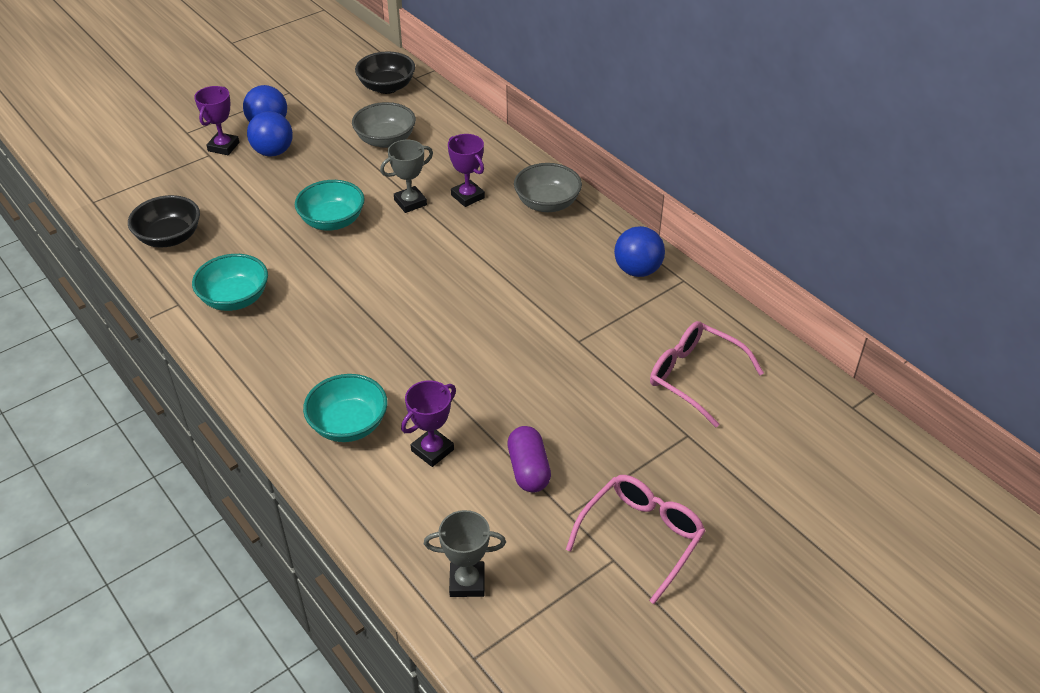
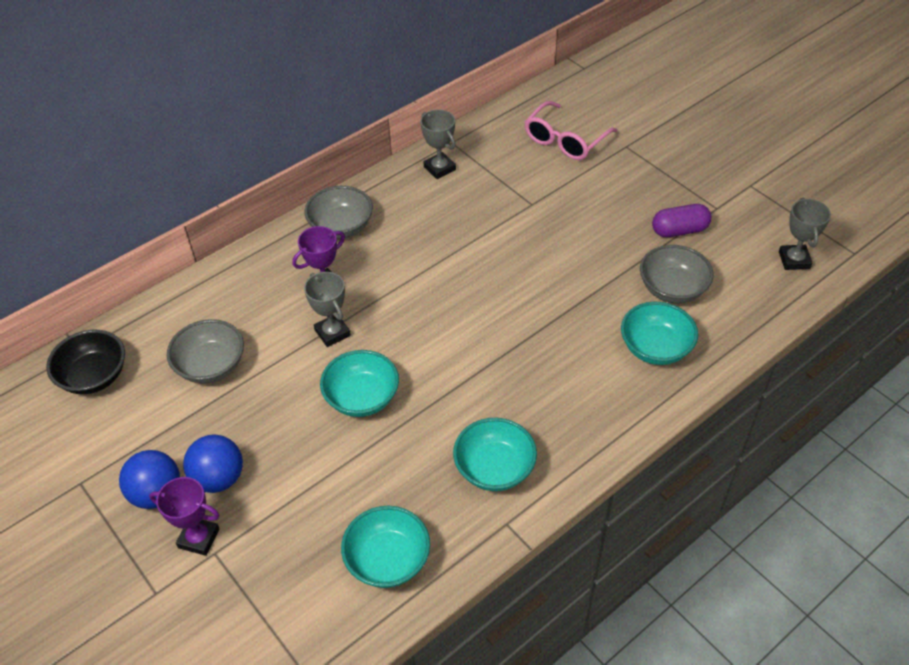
camera: 90 degrees left, 5 degrees up
black bowl [128,195,200,248] -> turquoise bowl [341,506,430,588]
purple trophy [401,380,456,467] -> grey bowl [640,245,714,303]
pink glasses [566,475,705,604] -> none
blue ball [614,226,665,277] -> grey trophy [420,110,456,179]

